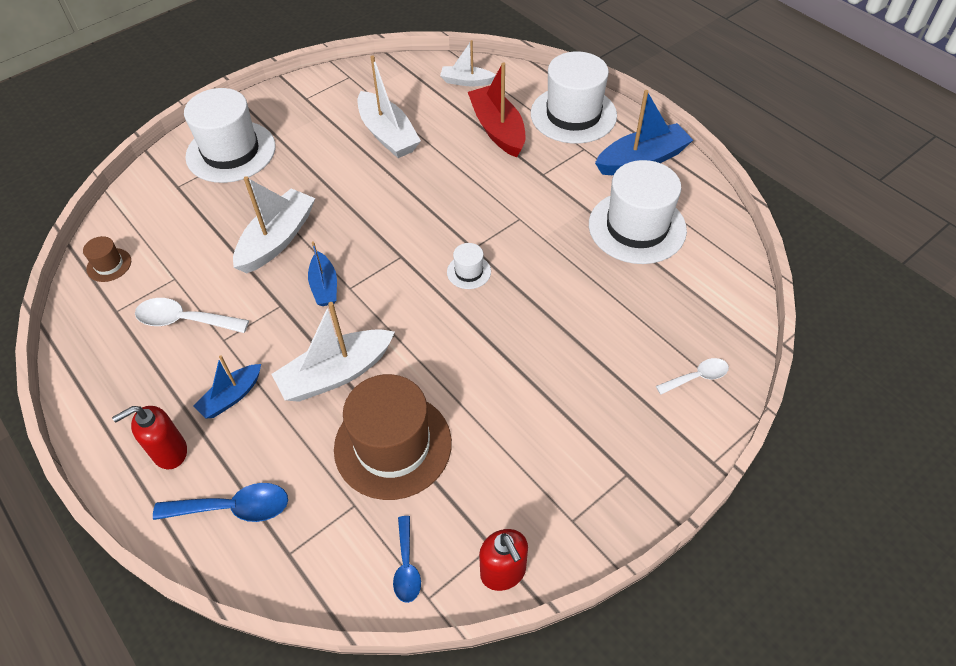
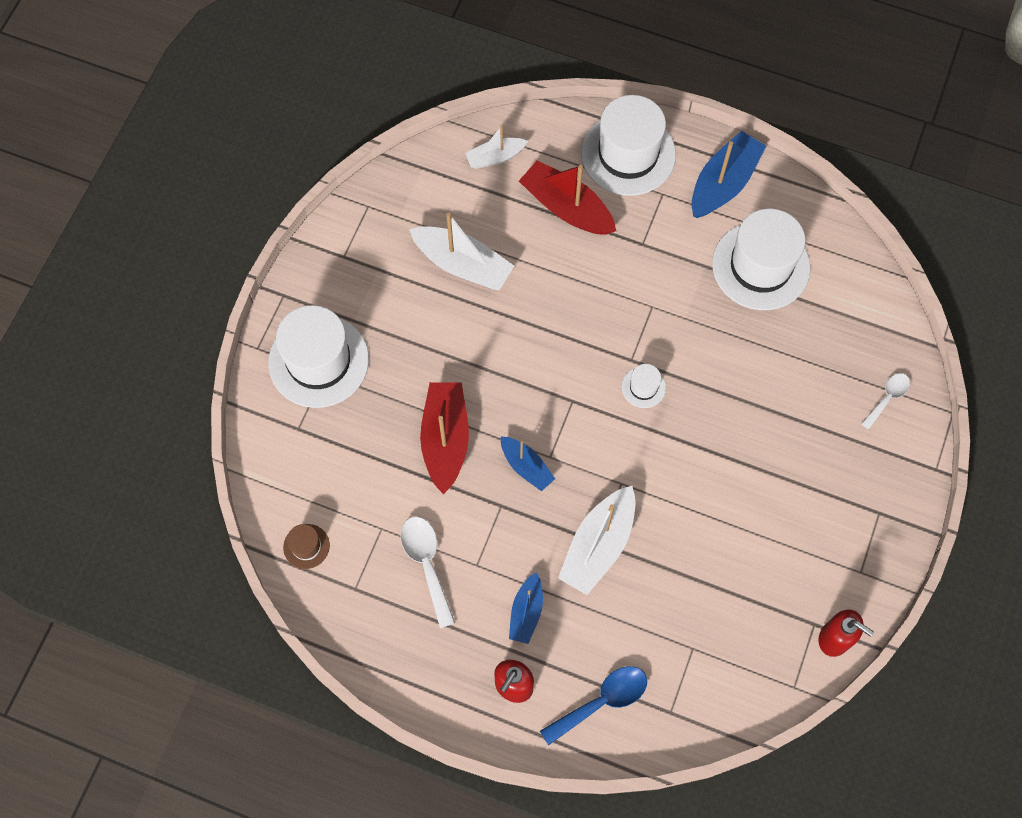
camera: 30 degrees left, 15 degrees up
white spoon [135,298,249,333] -> white spoon turned 90 degrees clockwise [401,516,455,628]
white boat [233,176,315,274] -> red boat [420,382,469,494]
brown hat [334,374,452,500] -> none
blue spoon [393,516,421,603] -> none

